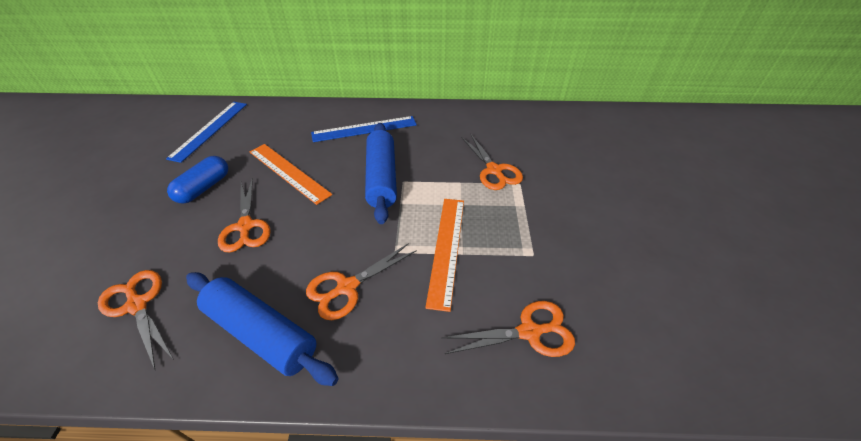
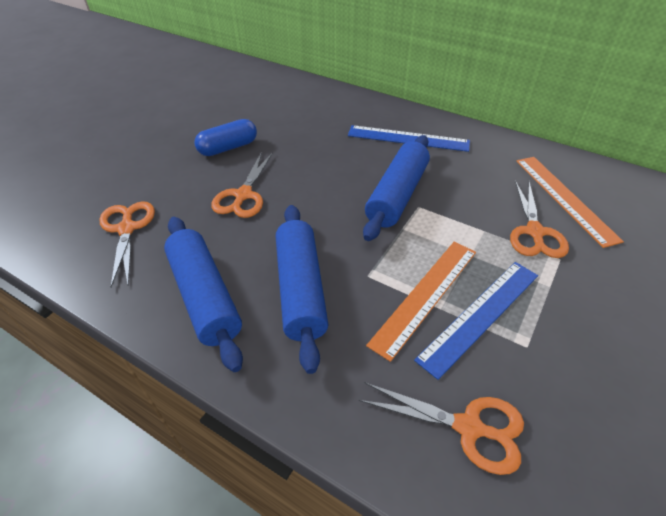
camera: 30 degrees right, 0 degrees up
blue ruler [166,102,247,163] -> blue ruler moved to [414,262,538,380]
orange ruler [249,144,332,205] -> orange ruler moved to [516,157,624,248]
orange scissors [306,243,417,320] -> blue rolling pin [276,205,329,374]

